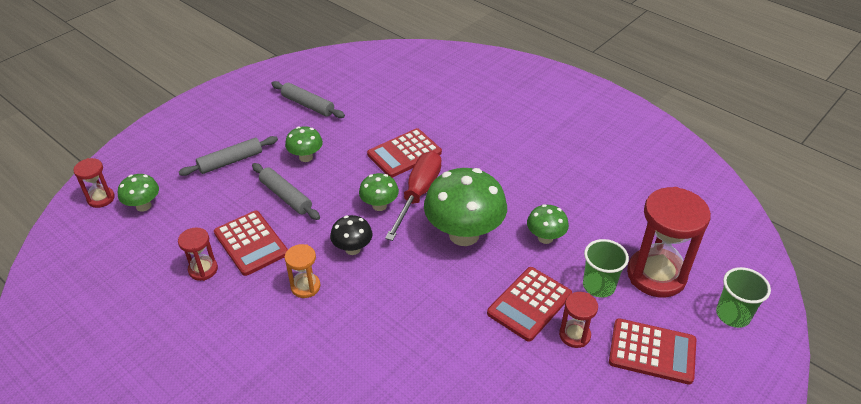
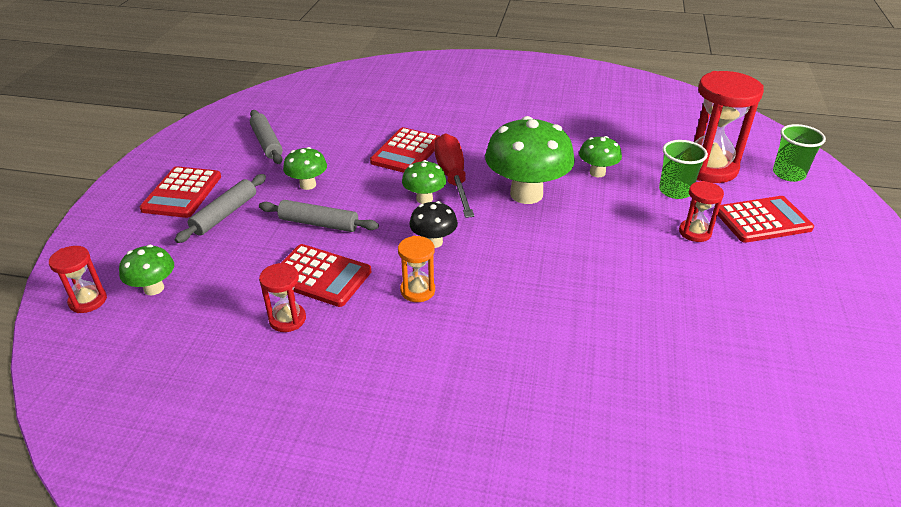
camera: 30 degrees left, 5 degrees down
grey rolling pin [271,81,345,118] -> grey rolling pin turned 60 degrees clockwise [250,110,283,164]
red calculator [487,267,572,342] -> red calculator moved to [140,166,221,218]

